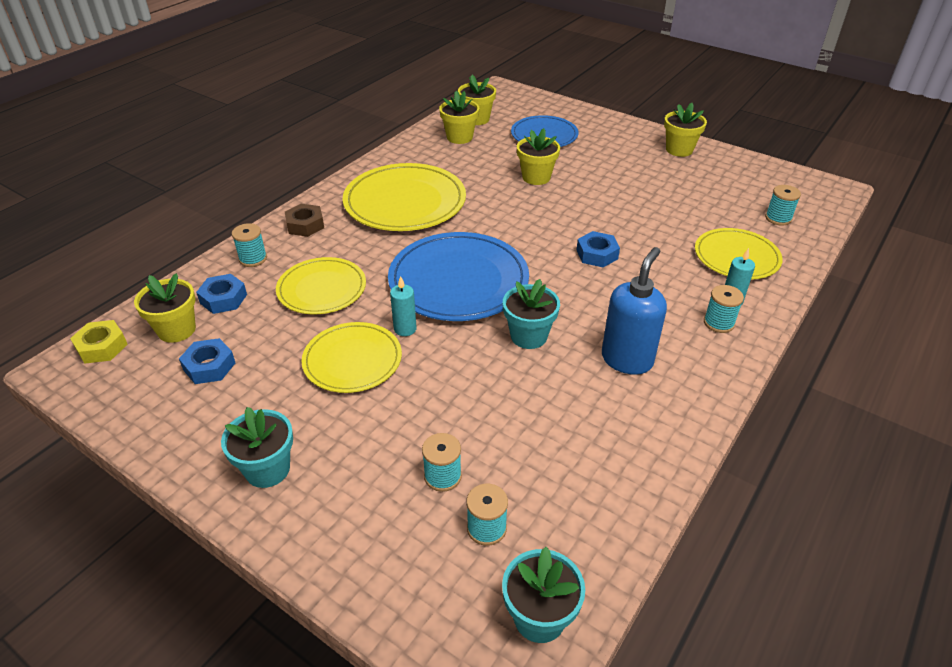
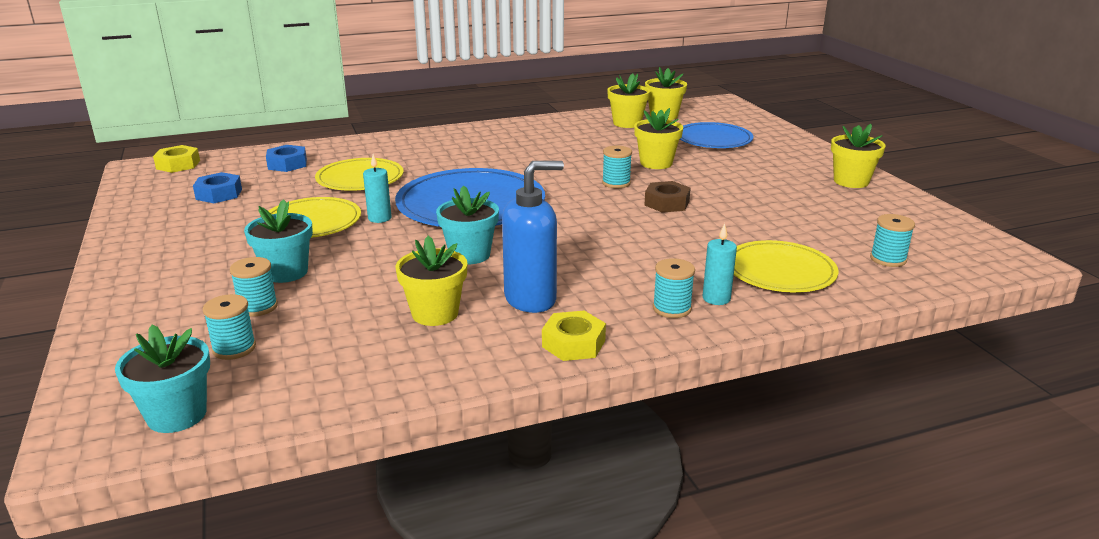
camera: 35 degrees right, 15 degrees down
yellow flower pot [134,273,196,343] -> yellow flower pot moved to [396,236,468,326]
turquoise flower pot [221,407,293,488] -> turquoise flower pot moved to [244,199,313,283]
turquoise spool [232,223,267,267] -> turquoise spool moved to [602,146,632,188]
brown nut [285,204,324,237] -> brown nut moved to [644,181,691,213]
yellow plate [343,163,466,231] -> none
blue nut [577,231,620,268] -> none
none -> yellow nut [542,311,606,361]

